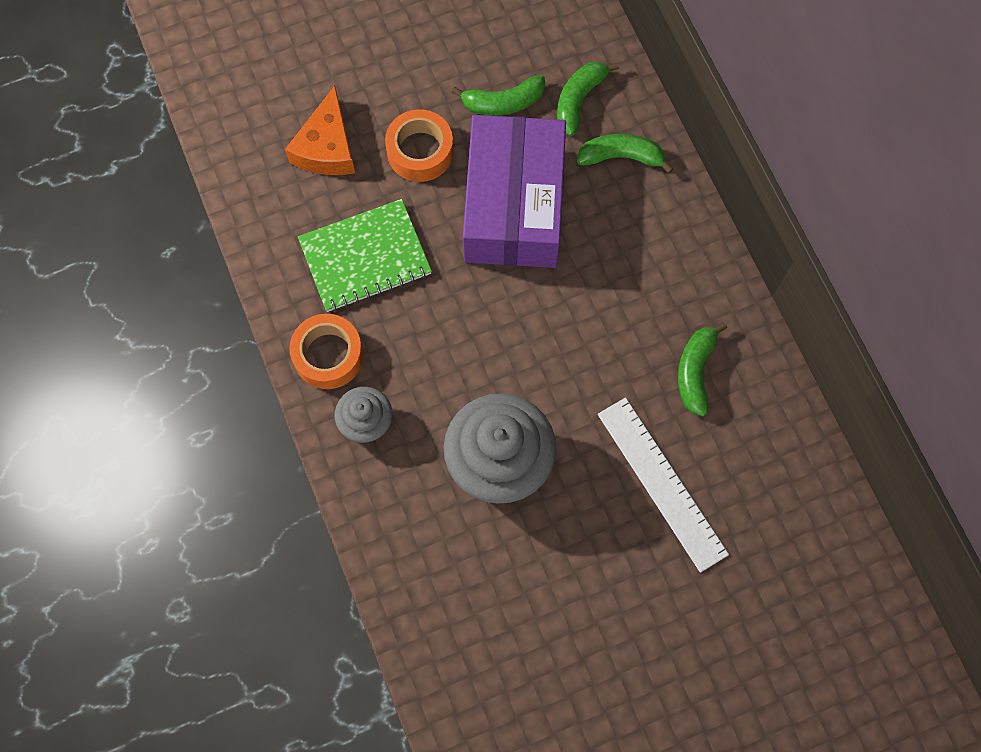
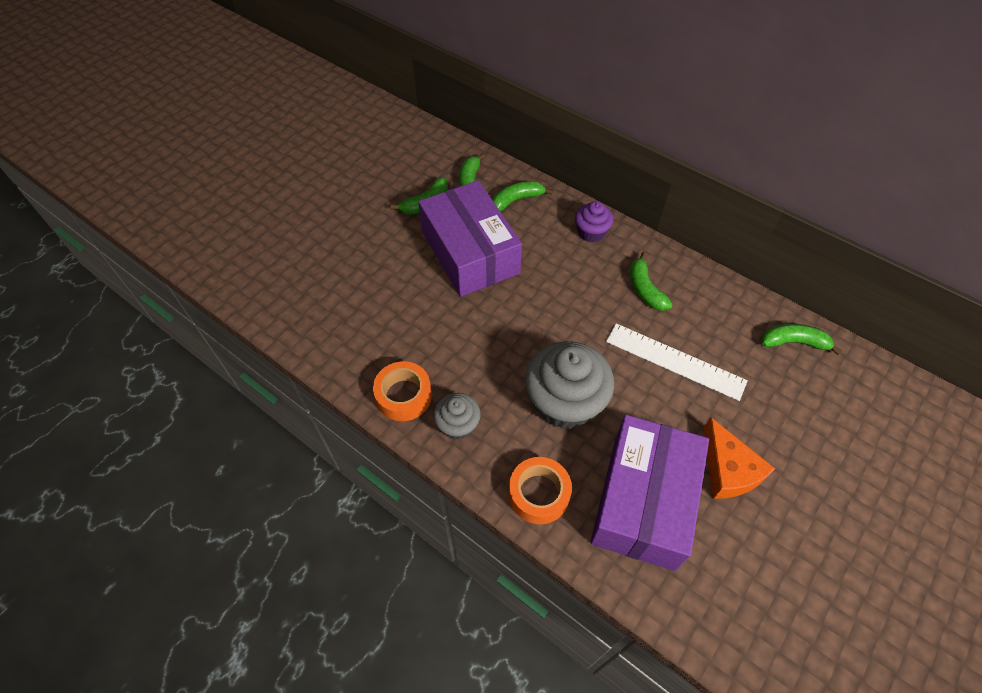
camera: 30 degrees left, 15 degrees down
orange cheese [285,86,355,175] -> orange cheese moved to [704,417,775,499]
green notebook [298,199,432,312] -> none
orange tape [385,109,453,182] -> orange tape moved to [509,457,572,524]
none -> purple cupcake [575,201,614,242]
none -> purple box [590,415,709,571]
none -> green banana [761,324,842,355]

